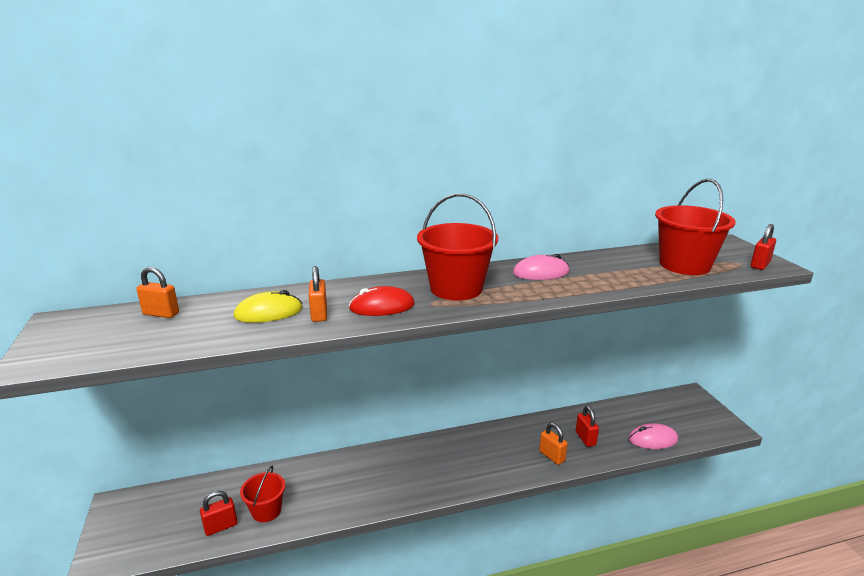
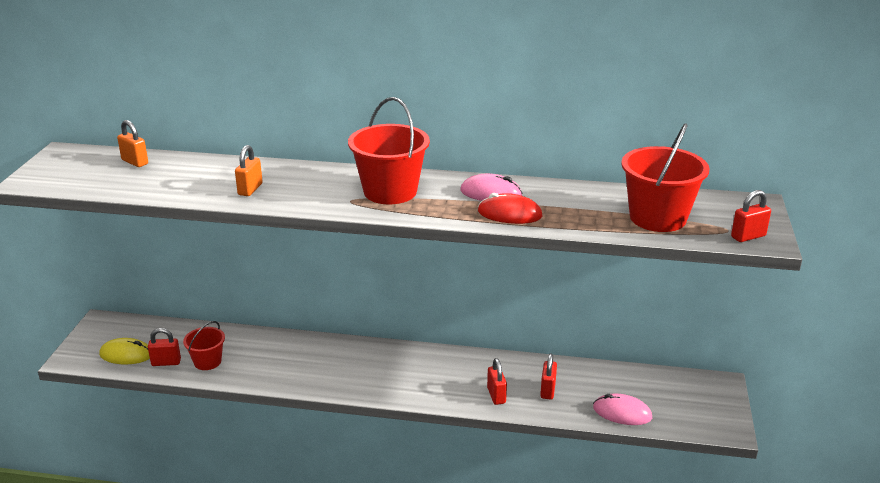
camera: 25 degrees right, 5 degrees up
yellow mouse [234,290,302,323] -> yellow mouse moved to [99,338,150,364]
red mouse [349,286,415,316] -> red mouse moved to [478,193,543,224]
orange padlock [539,423,568,465] -> red padlock [487,358,507,405]

